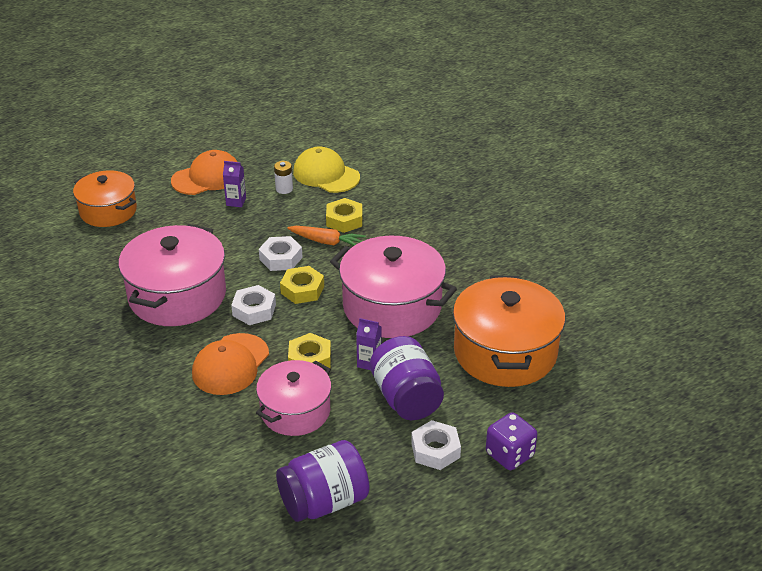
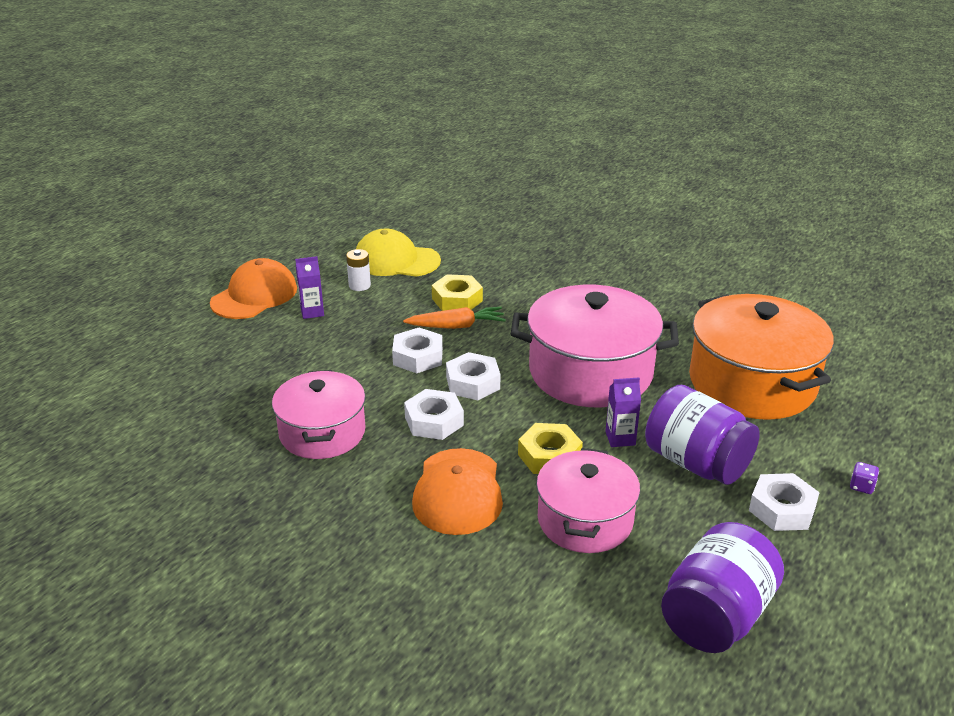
camera: 25 degrees left, 5 degrees down
orange pot [73,170,137,227] -> none
pink pot [118,224,226,326] -> pink pot [272,370,366,459], size x0.64
yellow nut [280,266,324,304] -> white nut [446,352,500,400]
purple dice [486,412,537,470] -> purple dice [850,462,879,494], size x0.46

